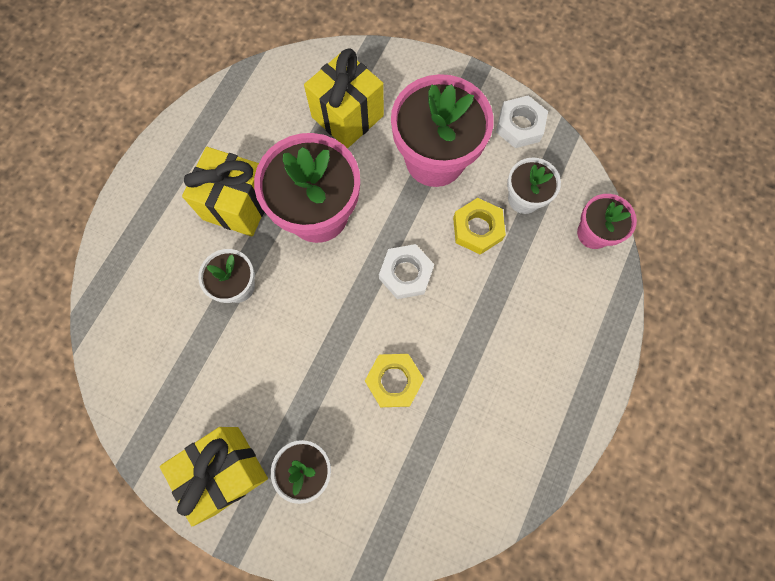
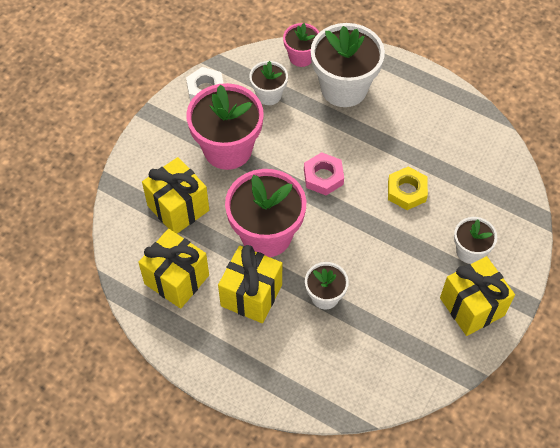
camera: 85 degrees left, 15 degrees down
white nut [379,244,434,299] -> pink nut [304,152,344,195]
yellow nut [453,198,506,255] -> none
none -> yellow gift [138,229,209,309]
none -> white flower pot [311,23,385,107]

